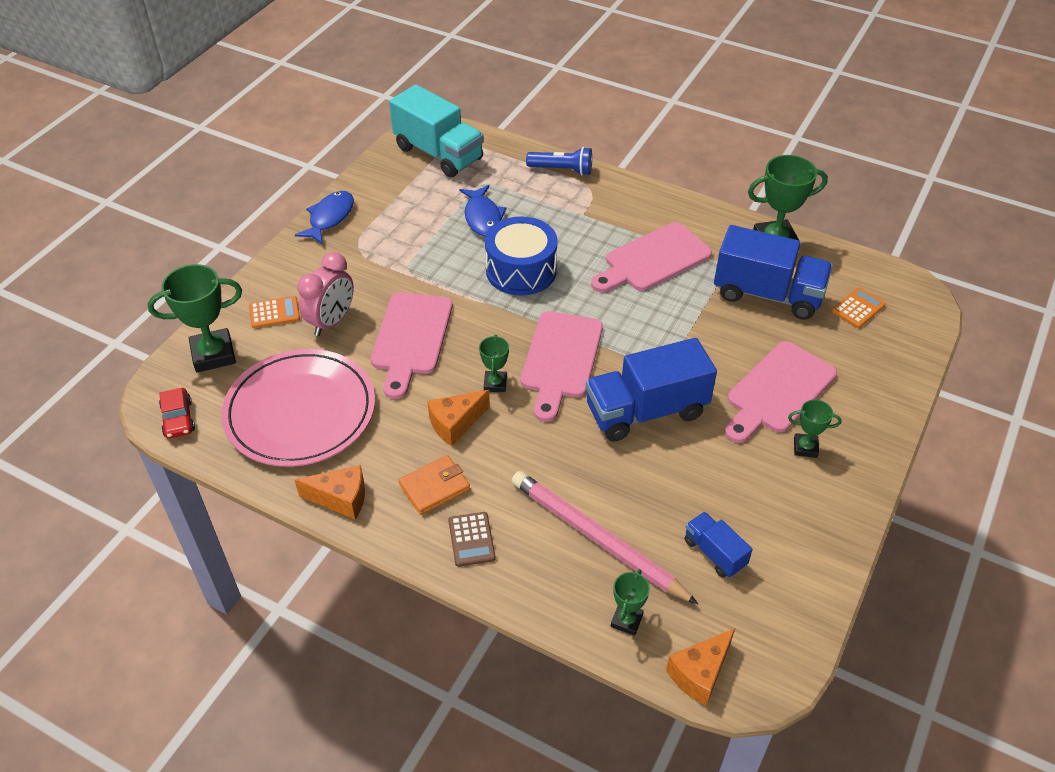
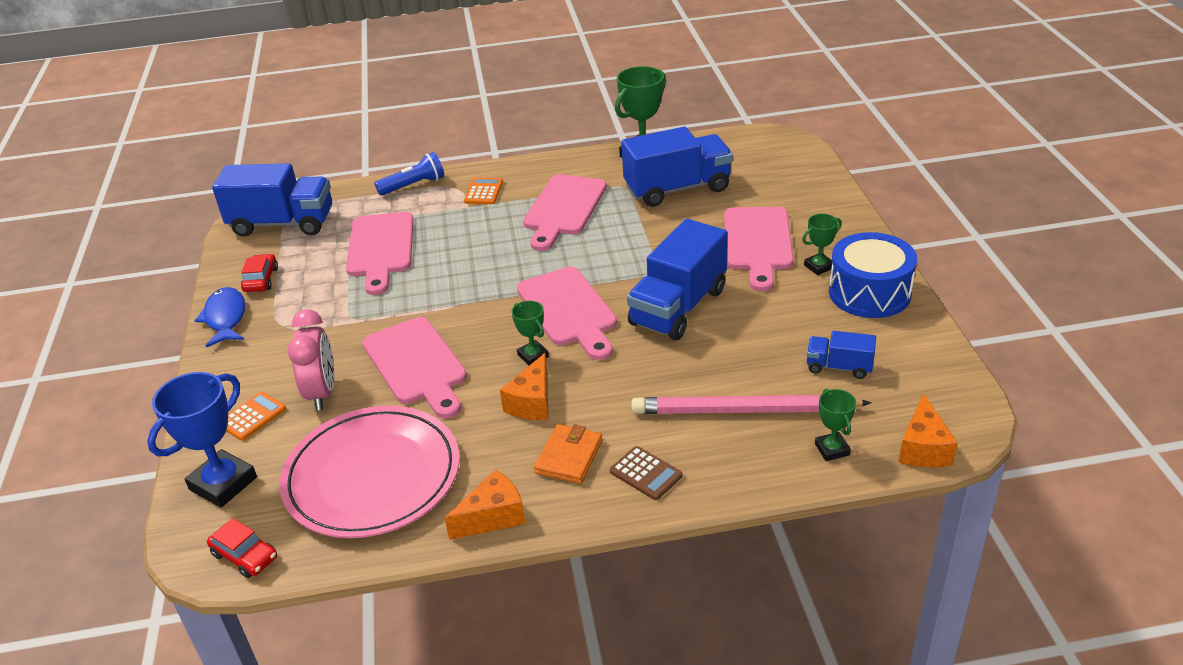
camera: 35 degrees left, 10 degrees down
green trophy [148,264,242,373] -> blue trophy [147,372,257,508]
turquoise truck [389,85,484,177] -> blue truck [212,164,332,237]
blue fish [459,185,506,236] -> pink cutting board [346,212,414,295]
blue drum [485,216,558,296] -> blue drum moved to [829,232,917,318]
orange calculator [832,287,886,328] -> orange calculator moved to [464,178,503,204]
none -> red car [241,254,278,292]

